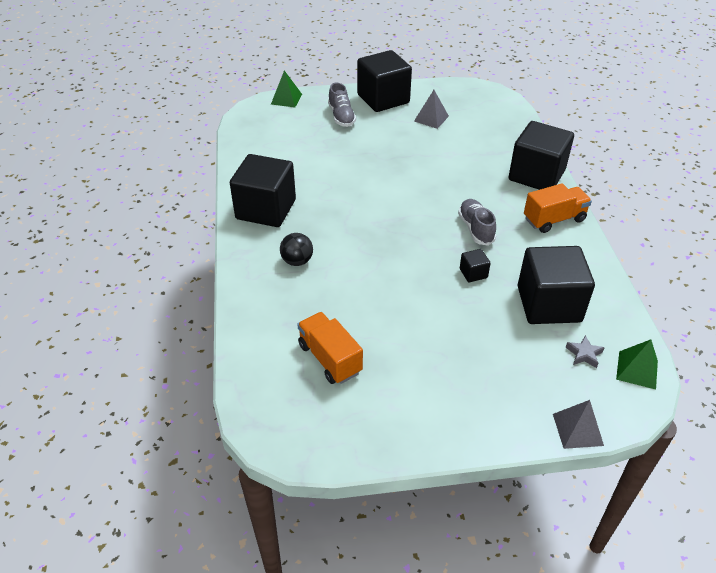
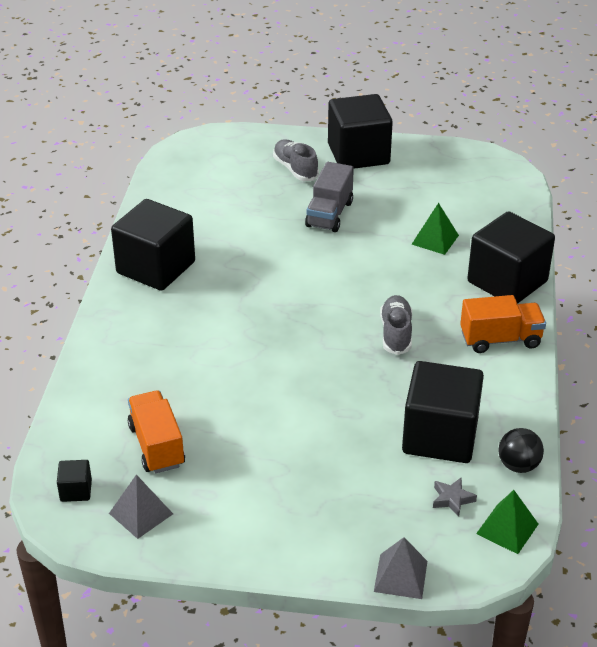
camera: 15 degrees right, 5 degrees down
green pyramid [271,70,302,107] -> green pyramid moved to [411,203,459,255]
black ball [280,233,313,266] -> black ball moved to [498,428,544,473]
grey shoe [328,83,356,127] -> grey shoe turned 150 degrees clockwise [273,139,319,181]
grey pyramid [414,90,449,129] -> grey pyramid moved to [109,474,173,539]
black cube [460,249,491,283] -> black cube moved to [57,460,92,502]
none -> grey truck [305,162,354,232]

